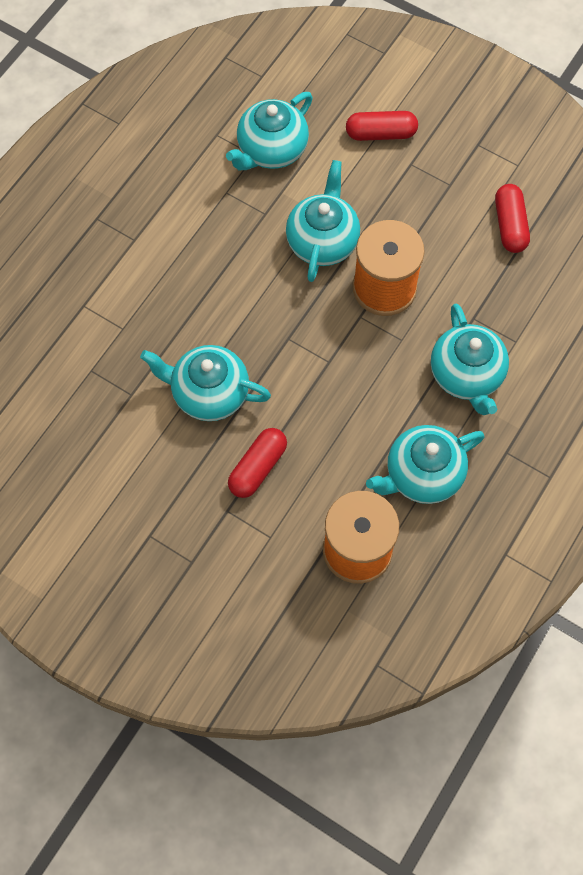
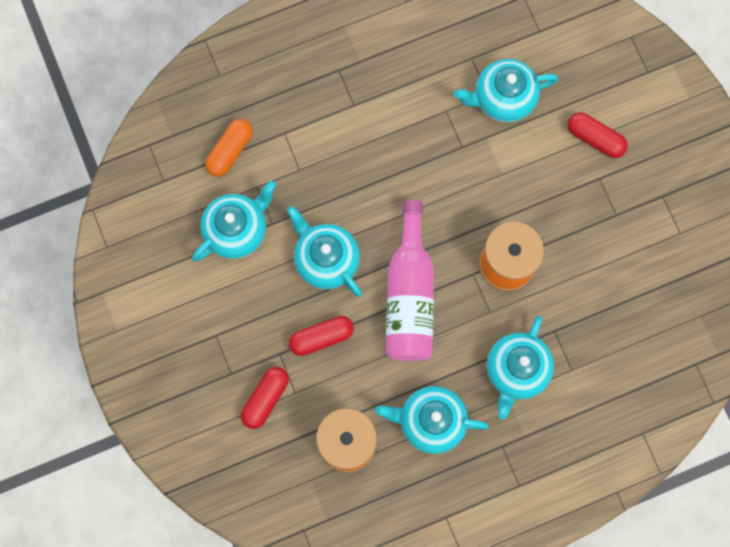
camera: 35 degrees right, 10 degrees up
turquoise teapot [286,160,360,282] -> turquoise teapot moved to [192,181,276,262]
red capsule [495,184,530,253] -> red capsule moved to [241,367,289,429]
none -> orange capsule [205,119,253,177]
none -> pink bottle [386,200,434,361]

